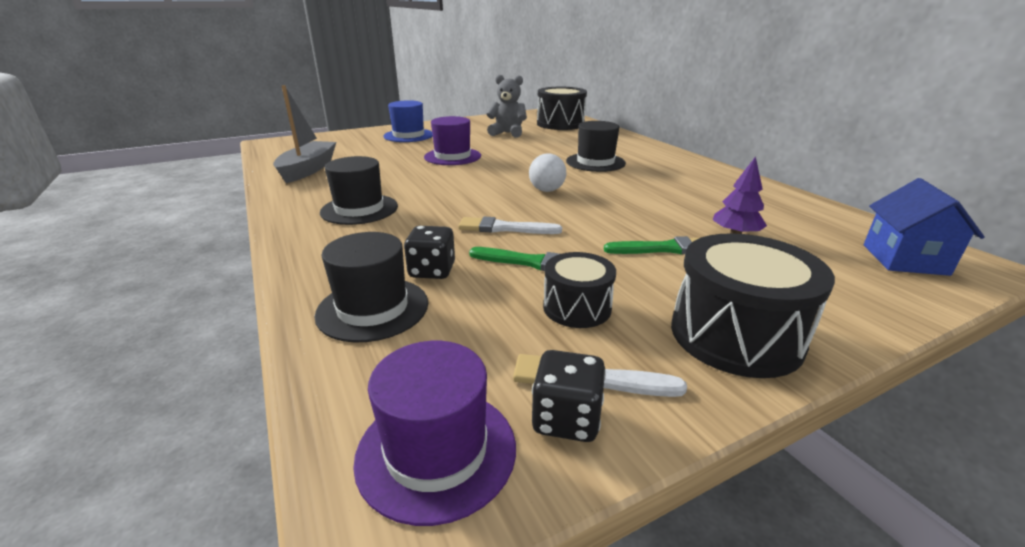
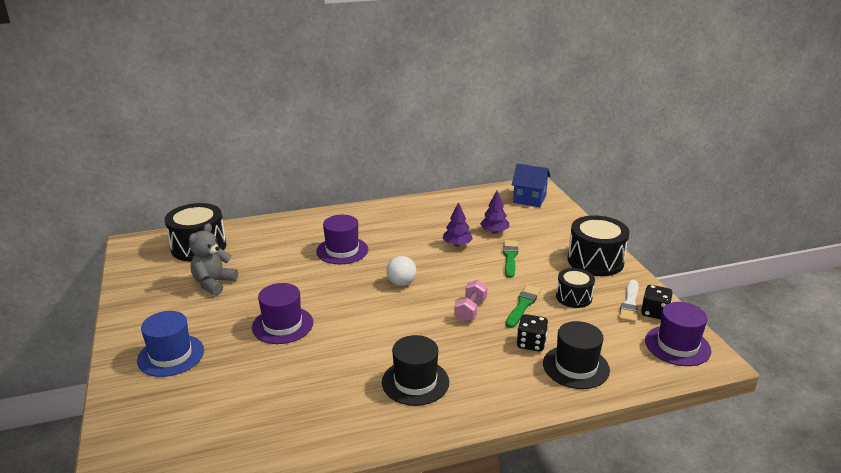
camera: 80 degrees left, 0 degrees up
grey boat [273,85,336,183] -> none
white brush [458,217,562,234] -> pink dumbbell [454,280,488,322]
black hat [566,121,626,172] -> purple hat [316,215,368,264]
none -> purple tree [442,202,473,247]

